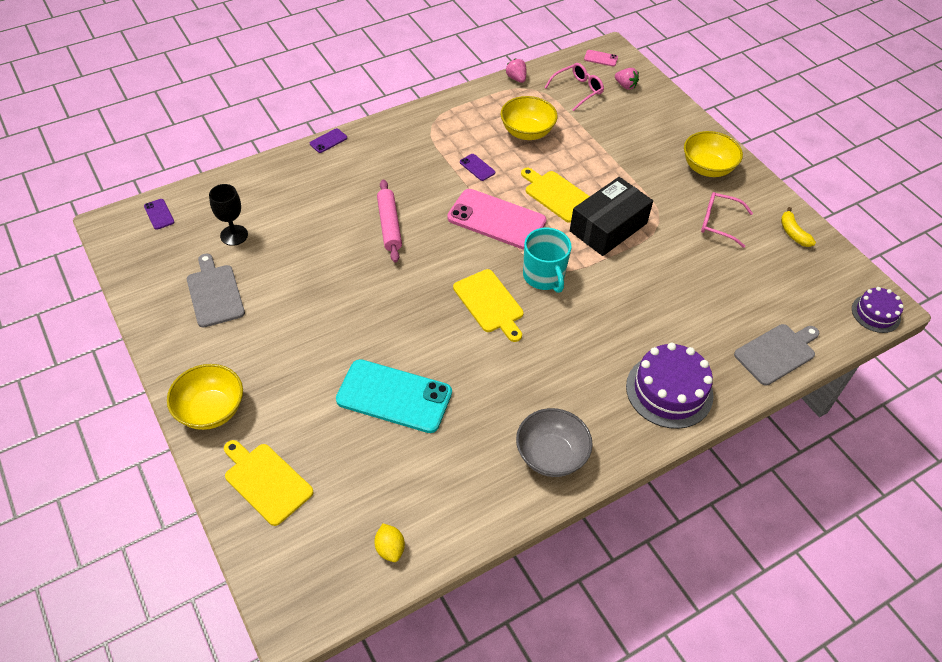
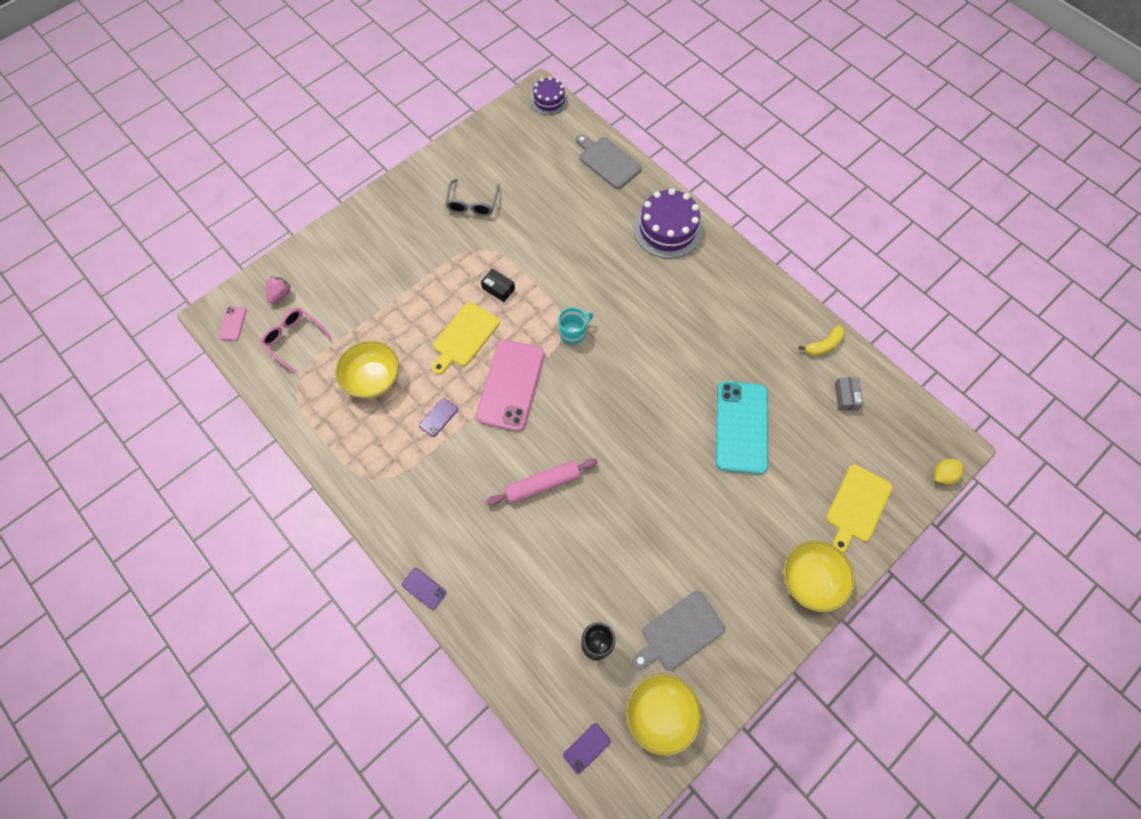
camera: 100 degrees left, 15 degrees up
yellow lemon [374,524,405,562] -> yellow lemon moved to [934,459,964,484]
yellow cutting board [453,269,524,342] -> none
pink strawberry [506,58,526,83] -> none
grey bowl [516,408,593,477] -> none
turquoise mug [523,228,572,293] -> turquoise mug [558,307,593,344], size x0.66
black box [570,177,653,256] -> black box [481,269,515,302], size x0.43
yellow bowl [684,131,743,177] -> yellow bowl moved to [626,674,702,756]
pink glasses [701,192,753,248] -> grey glasses [445,179,500,216]
yellow banana [781,207,816,247] -> yellow banana moved to [799,325,845,356]
none -> grey box [835,377,864,410]

